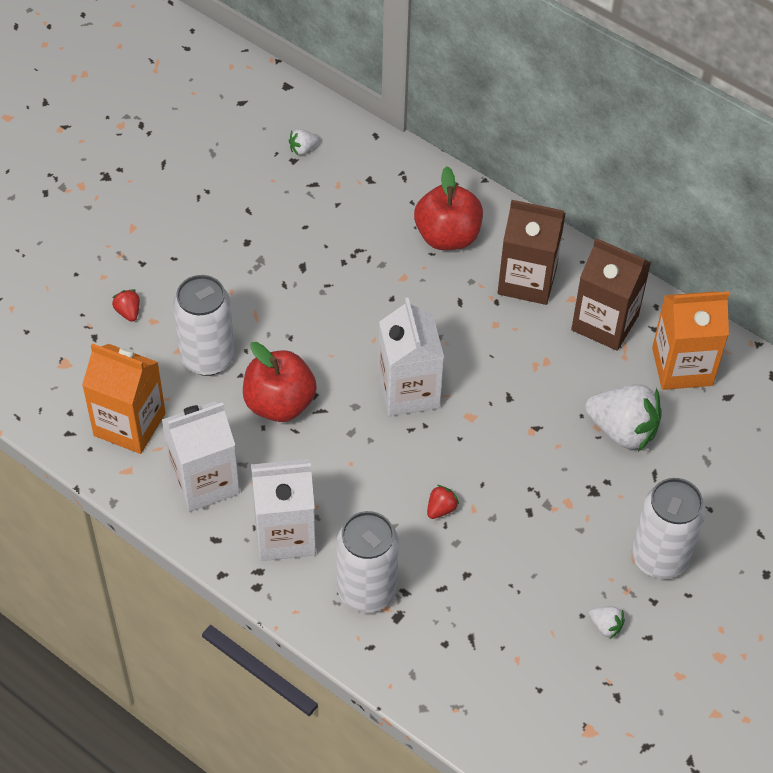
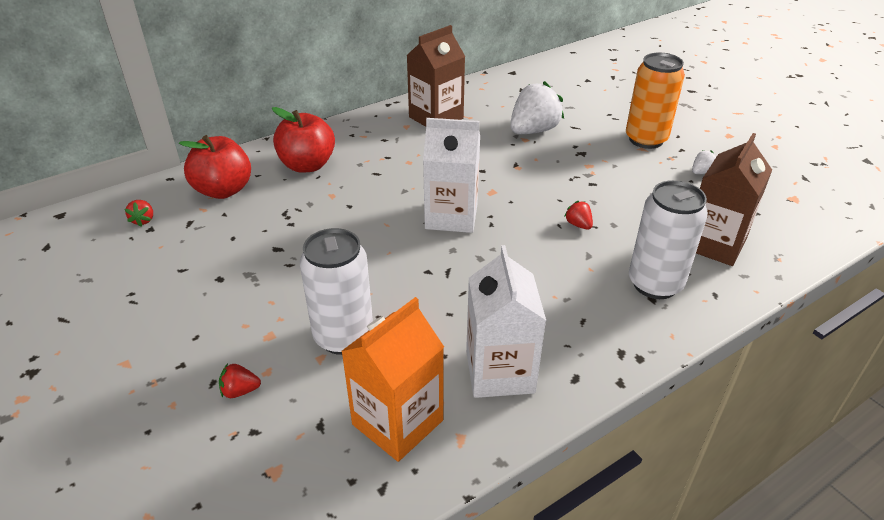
camera: 70 degrees left, 15 degrees down
red apple [243,342,317,422] -> red apple moved to [179,135,251,199]
white carton [251,459,316,561] -> none
white strawberry [289,129,319,155] -> red strawberry [125,200,153,227]
brown carton [498,200,565,305] -> brown carton moved to [696,133,772,266]
white can [632,478,705,579] -> orange can [626,53,685,149]
orange carton [652,291,729,390] -> none

